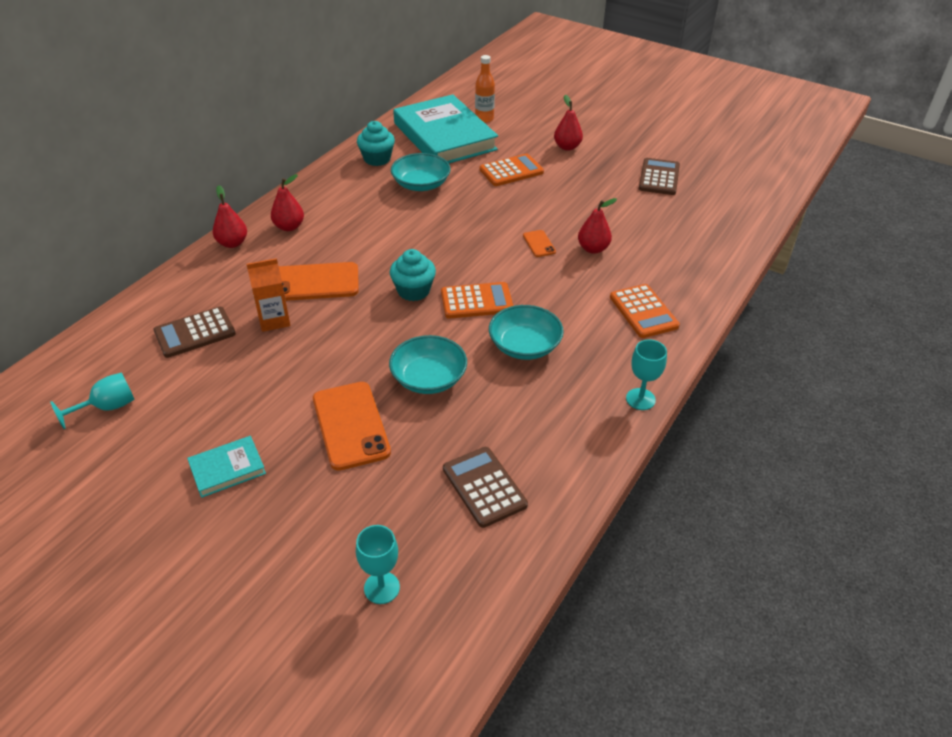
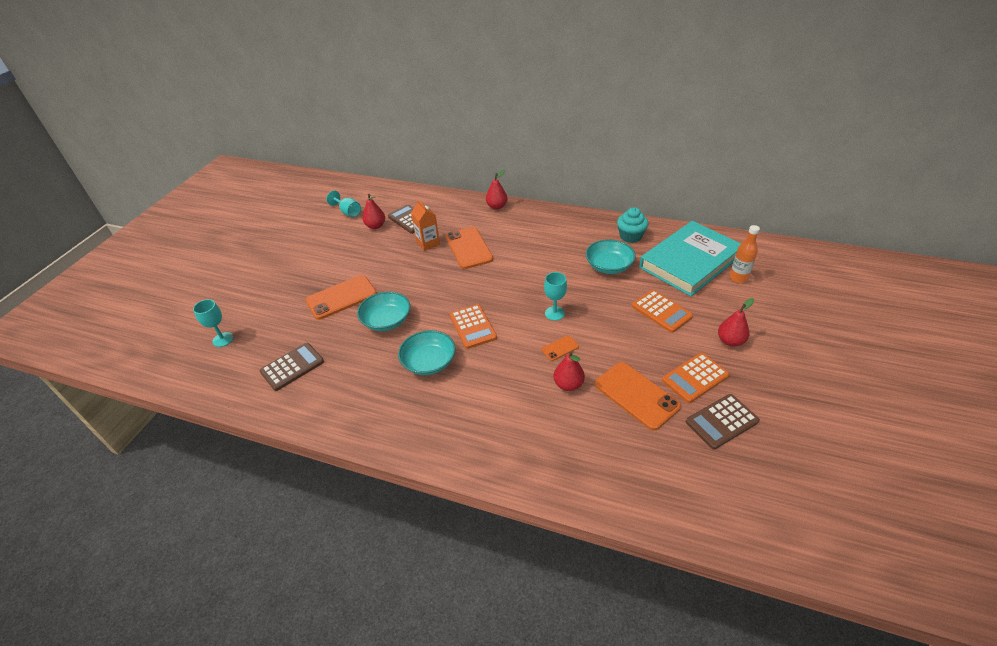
camera: 80 degrees right, 0 degrees up
turquoise book [187,436,266,498] -> none
red pear [271,174,304,231] -> red pear moved to [363,194,385,229]
turquoise cupcake [390,249,436,301] -> none
orange calculator [610,284,680,338] -> orange calculator moved to [662,353,729,403]
turquoise goblet [626,340,667,410] -> turquoise goblet moved to [544,272,567,321]
brown calculator [639,158,680,195] -> brown calculator turned 150 degrees clockwise [686,394,760,450]
none -> orange phone [595,362,681,431]

